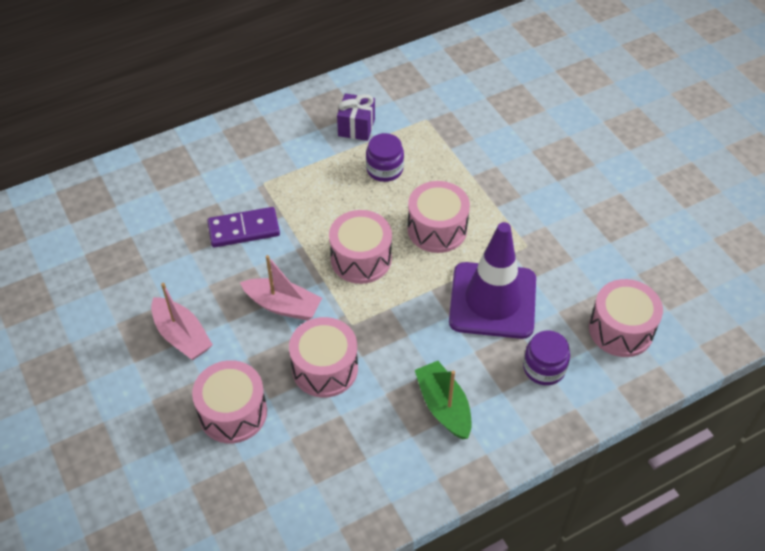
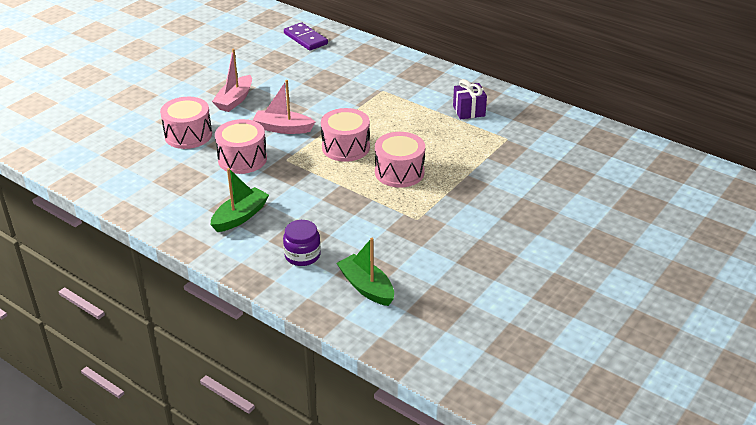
camera: 65 degrees right, 15 degrees down
purple domino [207,207,280,247] -> purple domino moved to [284,23,328,50]
pink boat [240,255,322,321] -> pink boat turned 105 degrees clockwise [253,80,315,134]
purple jar [366,133,404,182] -> none
purple traffic cone [449,222,536,339] -> none
pink drum [589,279,663,357] -> green boat [337,238,394,306]

